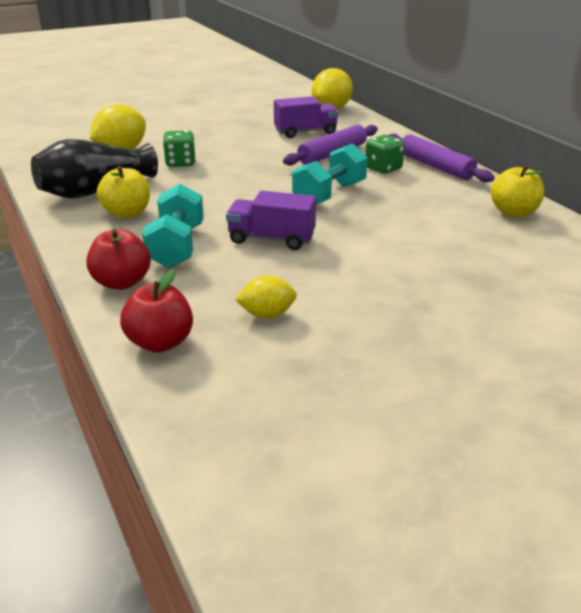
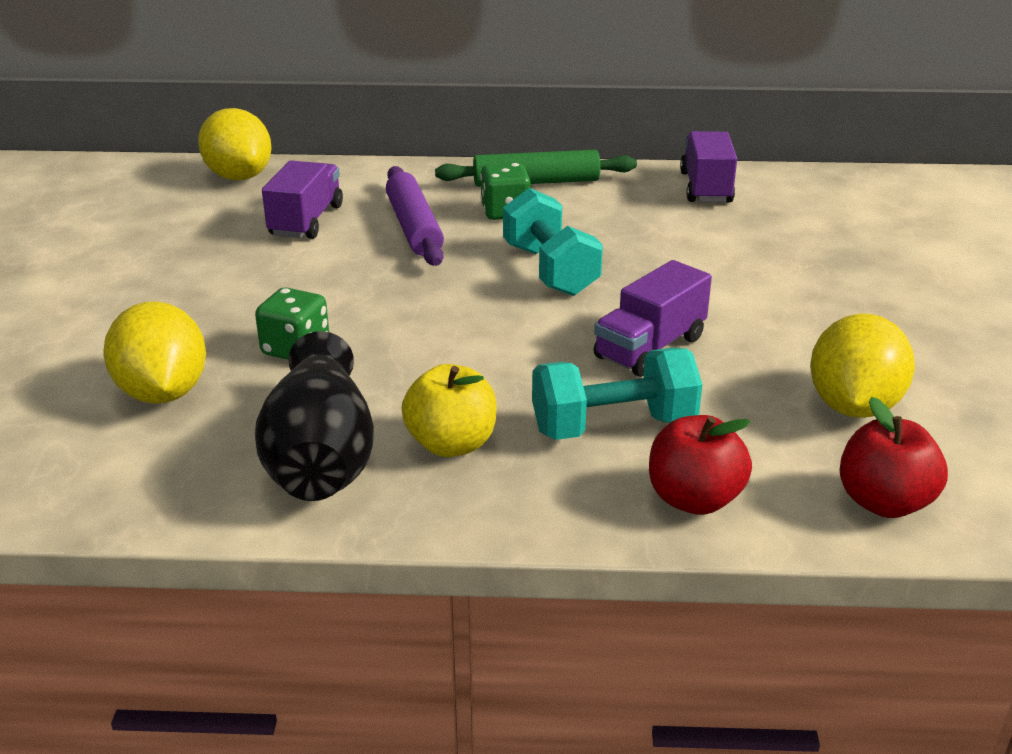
camera: 60 degrees left, 0 degrees up
turquoise dumbbell [142,184,204,268] -> turquoise dumbbell turned 45 degrees counterclockwise [532,348,703,440]
yellow lemon [235,276,297,319] -> yellow lemon [810,313,915,418], size x1.68
purple rolling pin [389,134,495,182] -> green rolling pin [435,150,637,187]
yellow apple [491,165,544,217] -> purple truck [680,131,737,202]

